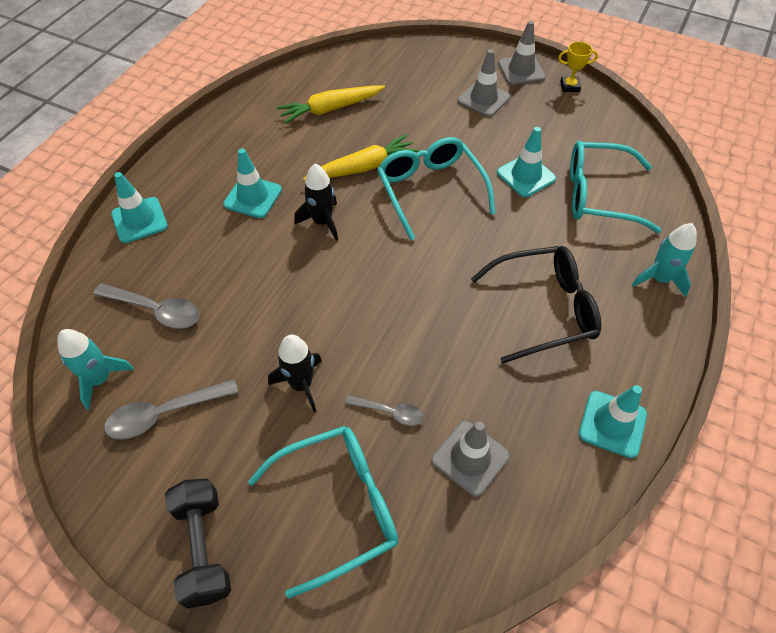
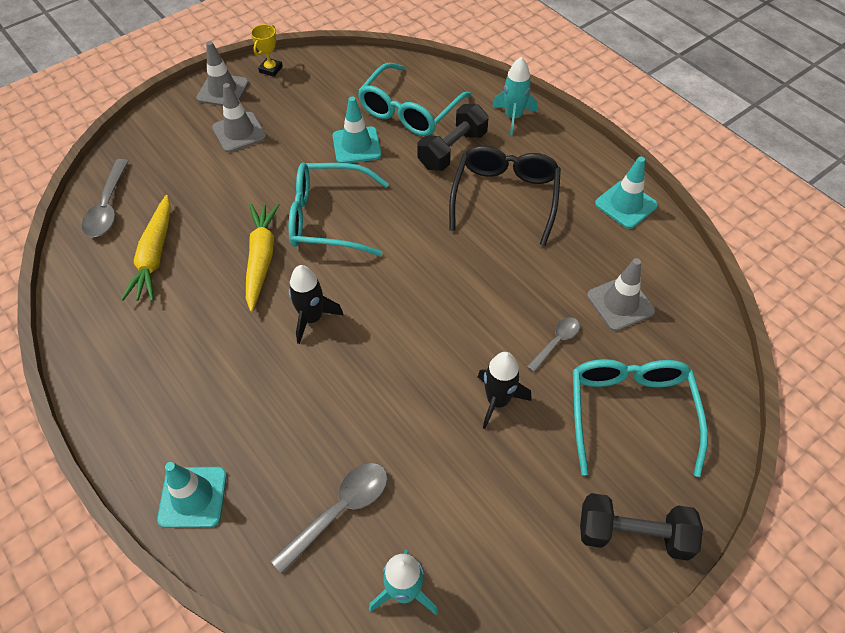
camera: 65 degrees left, 0 degrees up
grey spoon [104,379,239,440] -> grey spoon moved to [82,159,129,237]
turquoise traffic cone [223,148,282,218] -> none
none -> black dumbbell [417,104,489,171]

